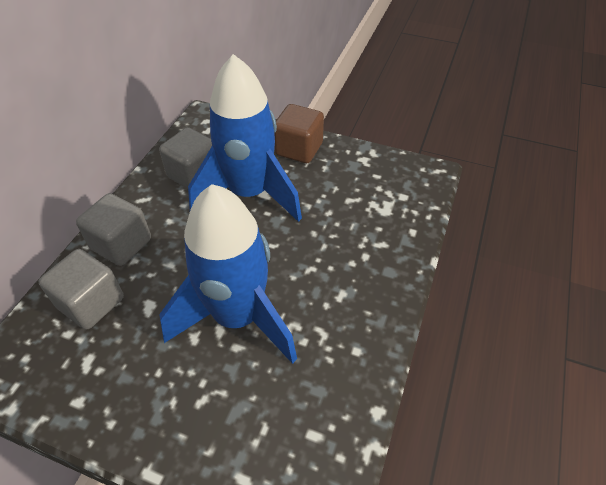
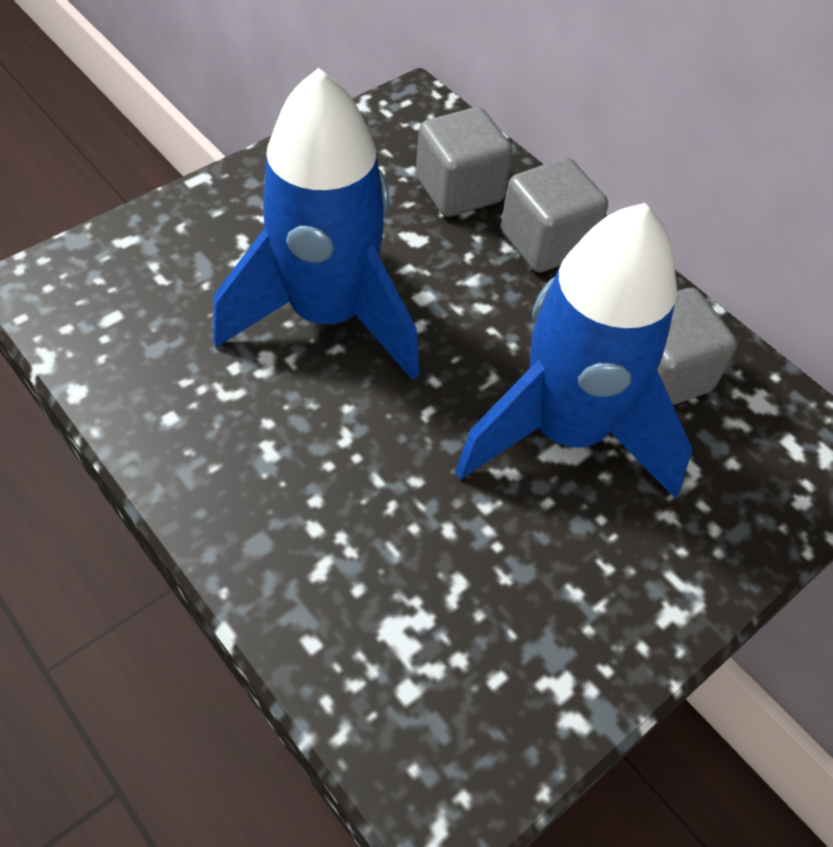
camera: 115 degrees right, 5 degrees up
brown cube [274,104,324,163] -> none

